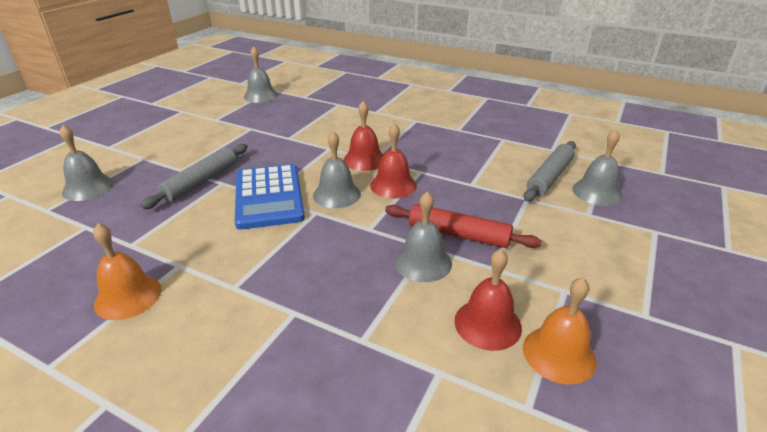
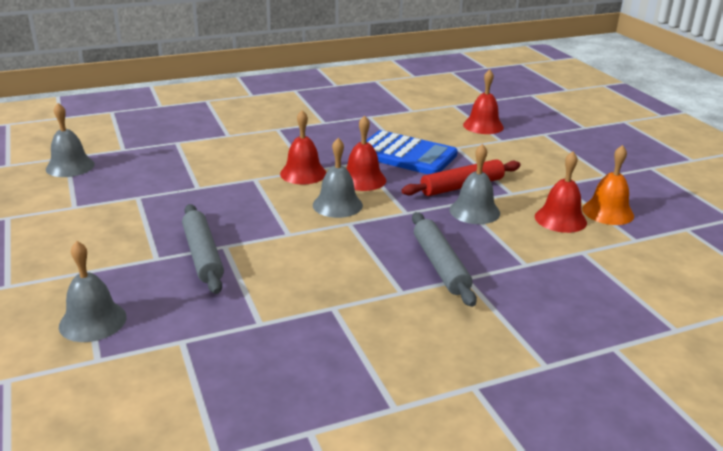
camera: 50 degrees left, 5 degrees down
orange bell [93,223,162,320] -> none
blue calculator [235,164,305,230] -> blue calculator moved to [366,130,458,174]
grey rolling pin [524,141,576,202] -> grey rolling pin moved to [412,212,477,307]
grey bell [572,129,623,206] -> red bell [463,69,504,134]

